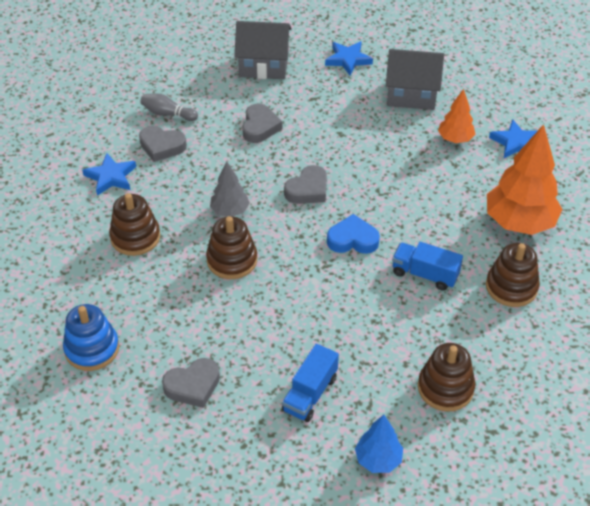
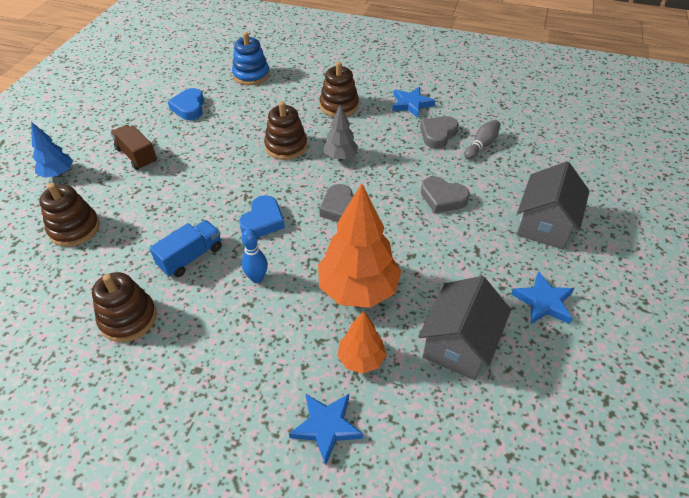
camera: 110 degrees right, 0 degrees up
grey heart [162,358,220,408] -> blue heart [167,88,204,120]
blue truck [282,344,339,422] -> brown truck [110,125,157,170]
orange tree [487,124,562,235] -> orange tree moved to [318,183,401,308]
none -> blue bowling pin [241,229,268,283]

